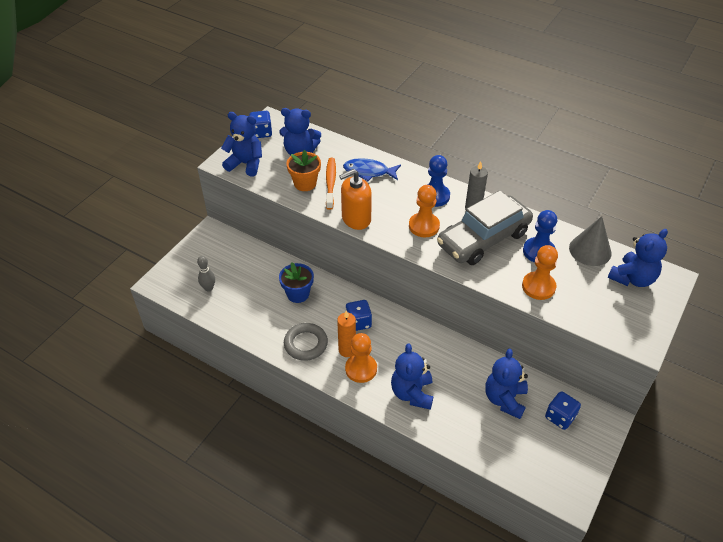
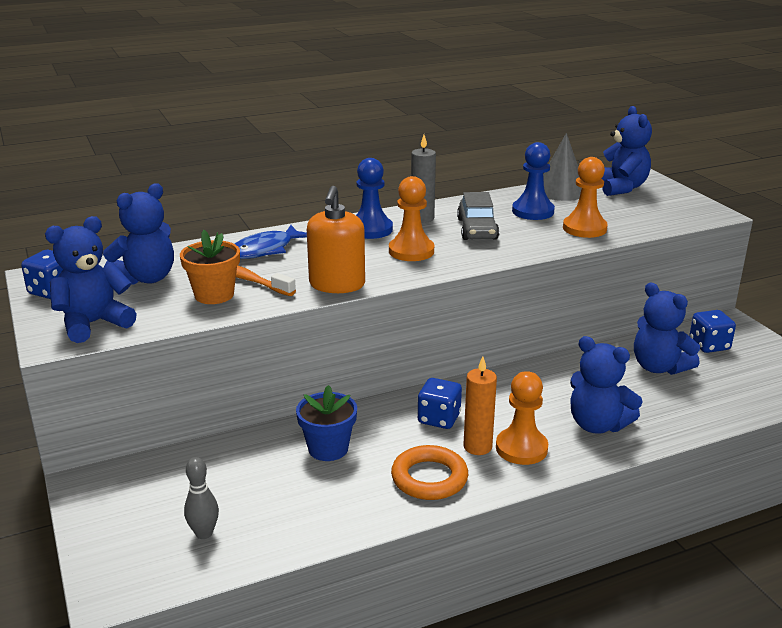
camera: 55 degrees left, 20 degrees down
grey ring [284,323,328,361] -> orange ring [391,445,468,500]
grey car [437,190,533,265] -> grey car [457,192,499,240], size x0.58

